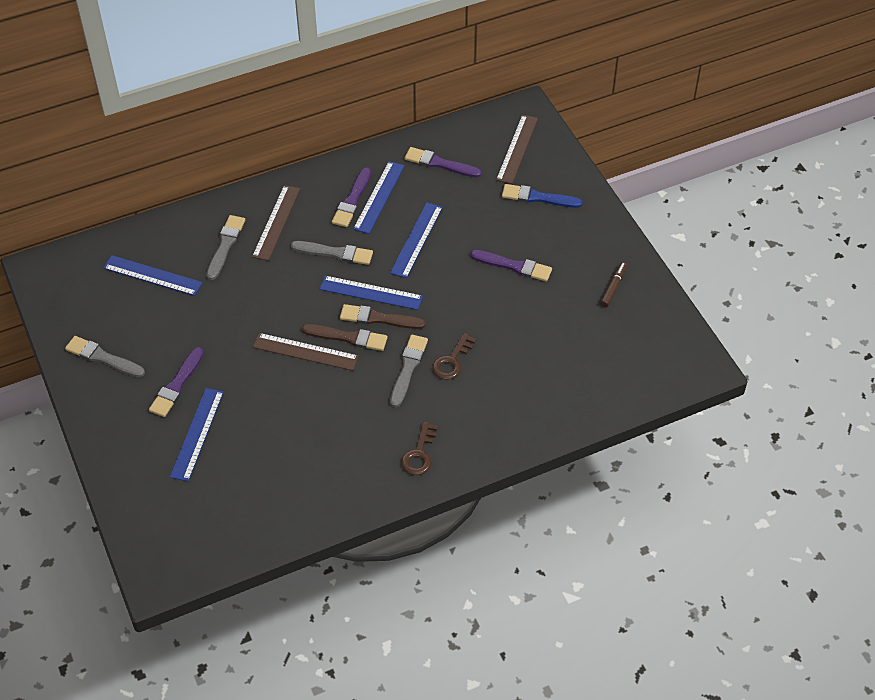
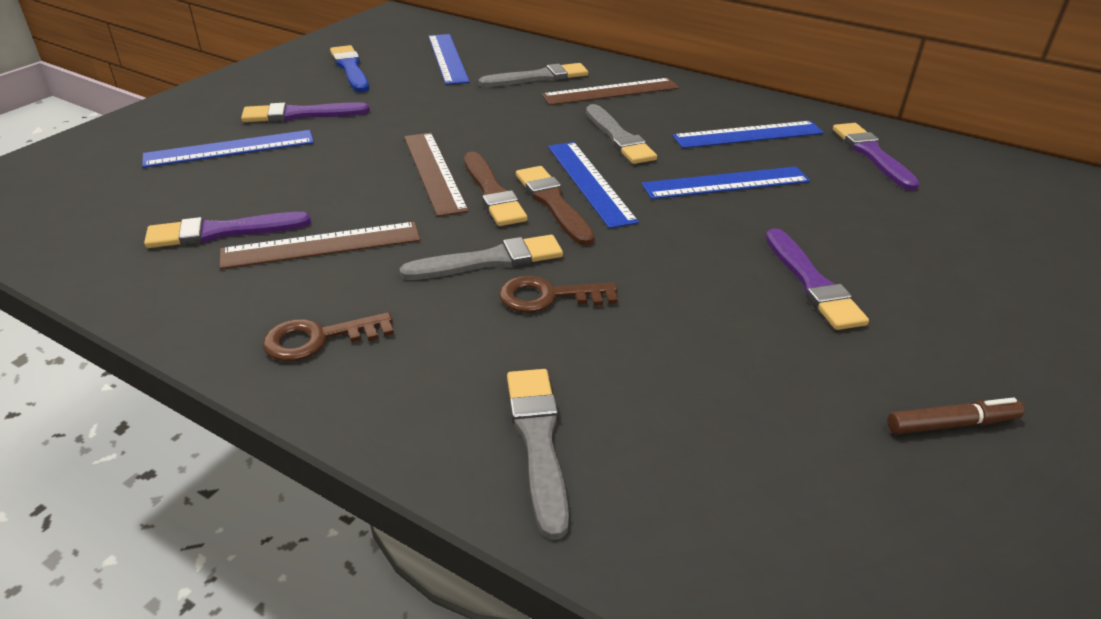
camera: 55 degrees right, 15 degrees down
grey brush [65,336,145,377] -> grey brush moved to [507,369,569,540]
purple brush [332,167,371,227] -> purple brush moved to [144,212,311,248]
brown ruler [496,115,538,184] -> brown ruler moved to [220,222,421,269]
blue brush [502,184,583,208] -> blue brush moved to [330,45,369,92]

